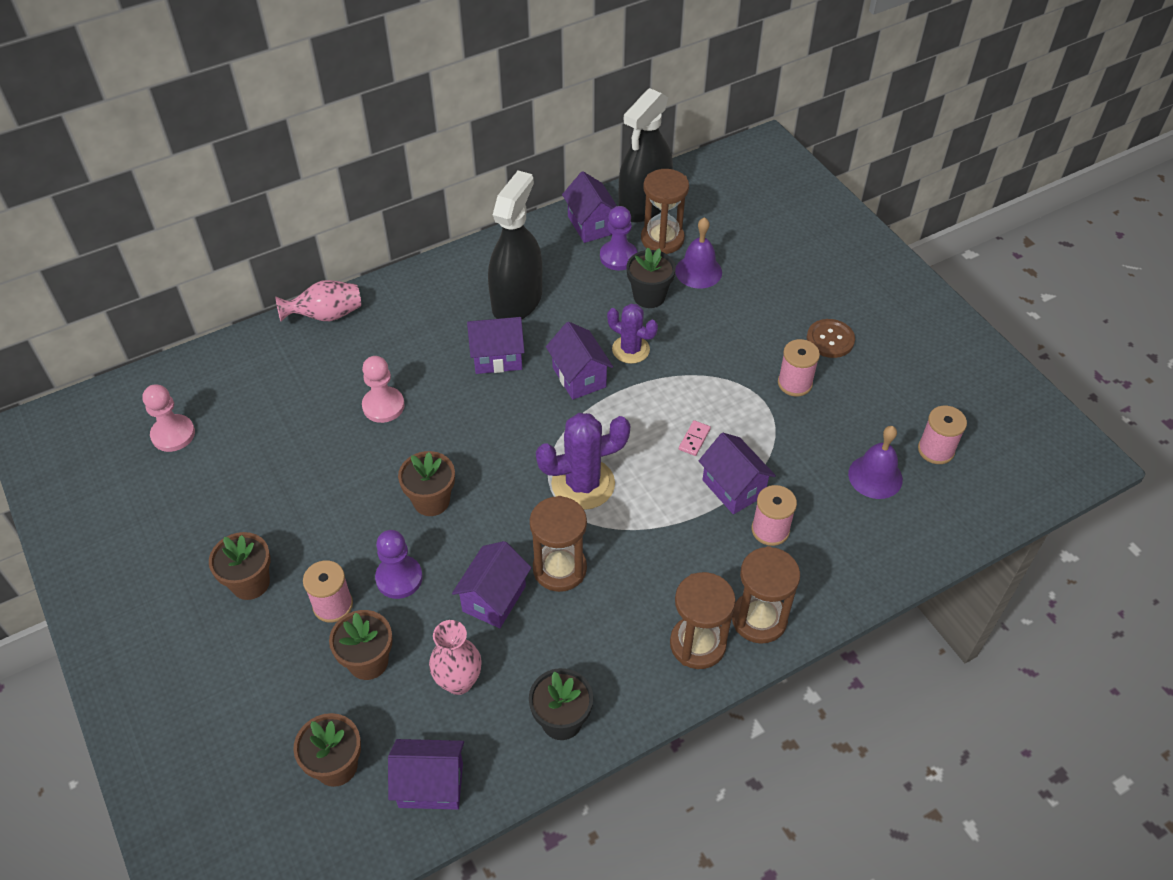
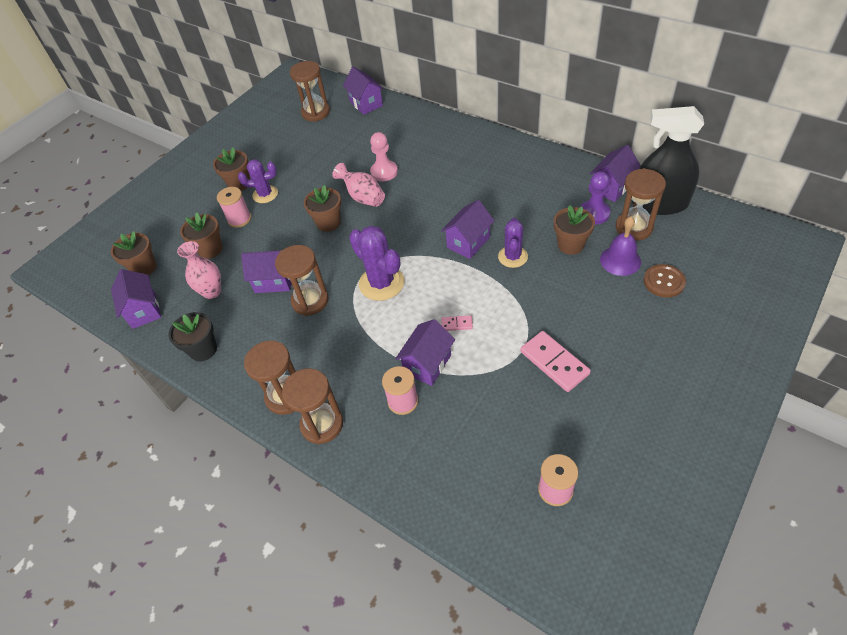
camera: 70 degrees right, 0 degrees up
pink pawn [142,384,195,452] -> brown hourglass [290,61,330,122]
pink vase [275,280,361,321] -> pink vase moved to [332,163,385,207]
purple pawn [375,530,423,599] -> none
purple house [467,317,525,374] -> purple house moved to [343,67,384,115]
black spray bottle [488,170,542,319] -> none
black flower pot [626,247,676,308] -> brown flower pot [554,205,595,255]
pink spool [778,339,820,397] -> pink domino [520,331,591,392]
brown button [807,319,855,358] -> brown button moved to [644,264,686,297]
purple bell [848,426,903,499] -> none
none -> purple cactus [238,159,278,203]

